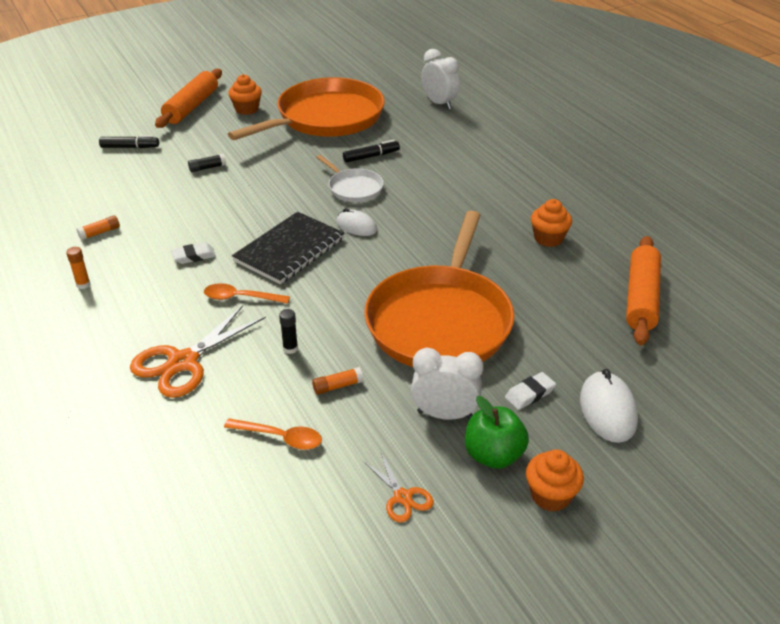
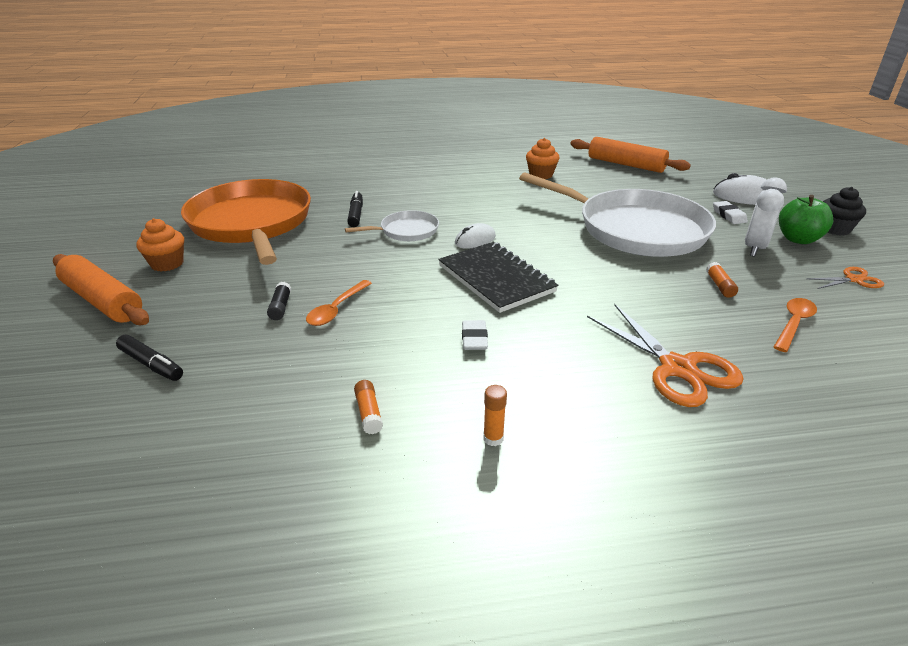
camera: 70 degrees left, 5 degrees down
black marker [99,135,159,148] -> black marker turned 105 degrees clockwise [116,335,183,381]
orange spoon [204,283,290,304] -> orange spoon moved to [306,280,372,326]
black glue stick [279,309,298,354] -> none
orange pan [364,211,514,367] -> white pan [519,172,716,257]
white clock [421,49,460,110] -> none
orange cupcake [526,450,584,512] -> black cupcake [823,187,866,236]

